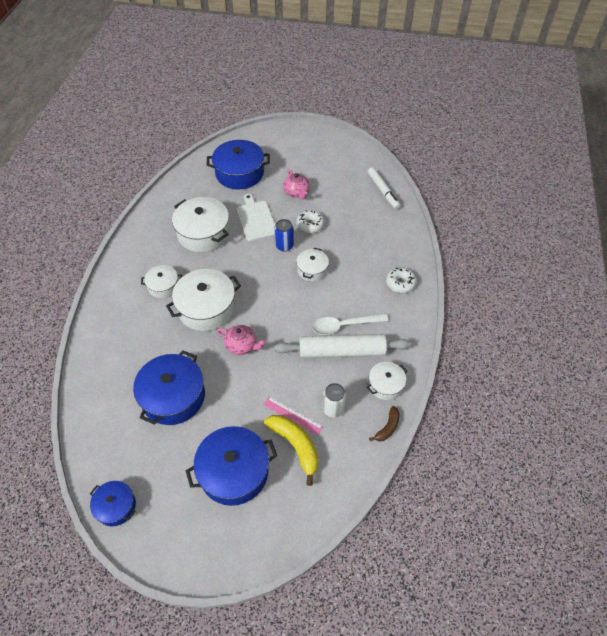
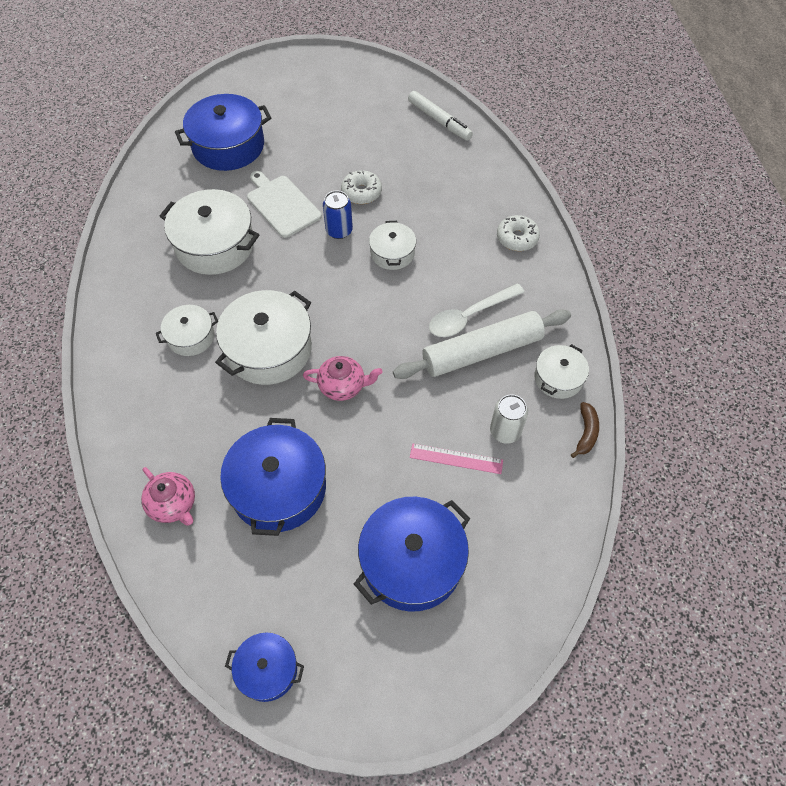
camera: 20 degrees left, 5 degrees up
yellow banana [264,415,319,486] -> none
pink teapot [283,170,310,199] -> pink teapot moved to [141,467,195,526]

